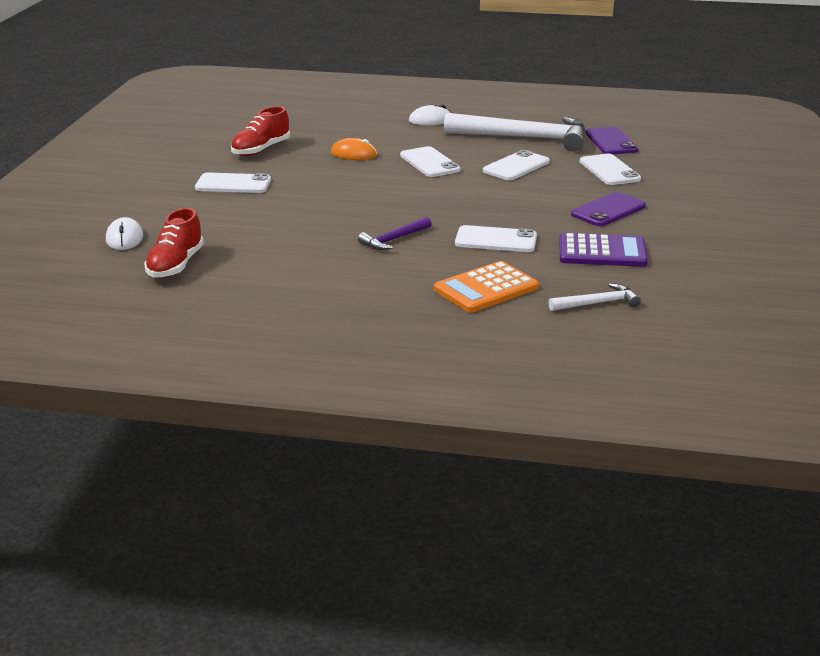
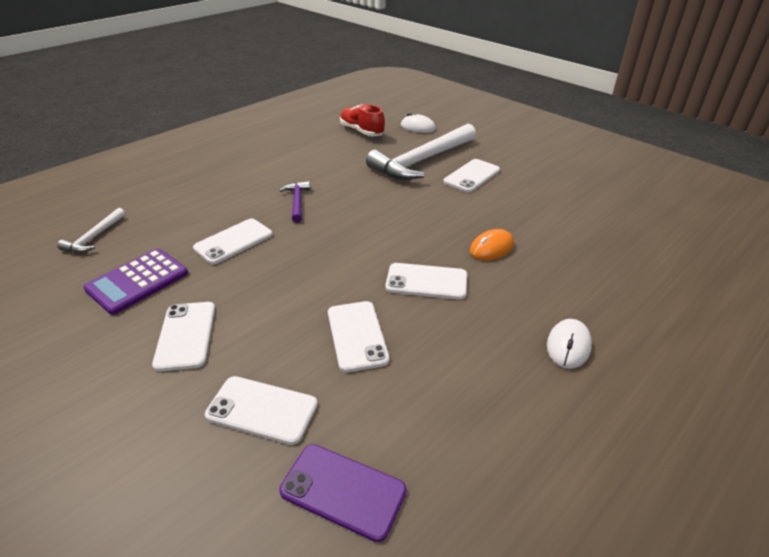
camera: 125 degrees right, 10 degrees up
red shoe [231,106,290,156] -> none
orange calculator [434,261,539,313] -> none
white hammer [444,113,586,152] -> white hammer moved to [366,123,476,180]
purple phone [571,192,646,226] -> white phone [152,302,215,372]

